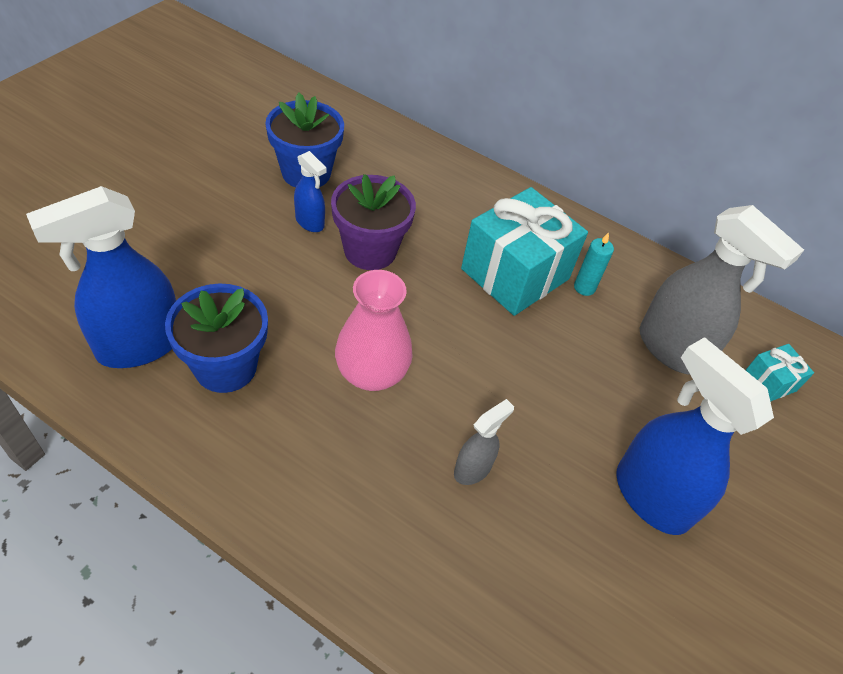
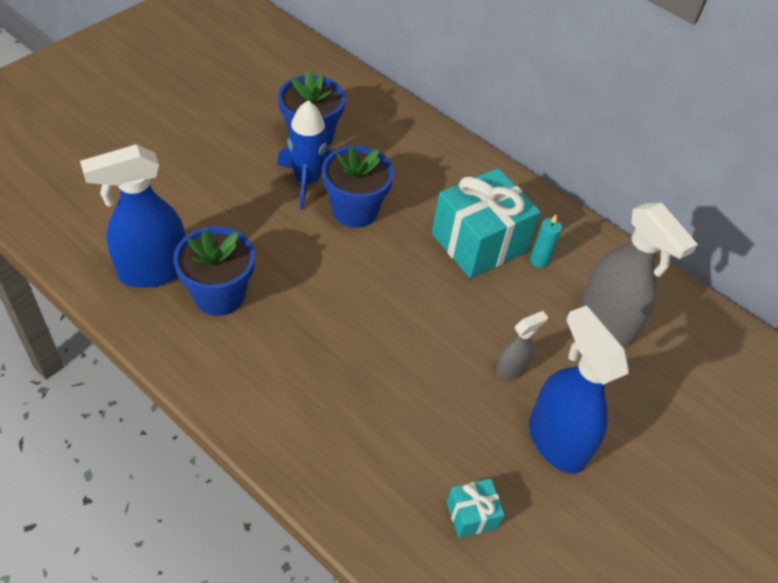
camera: 10 degrees right, 0 degrees up
blue spray bottle [294,151,327,232] -> blue rocket [277,100,332,209]
purple flower pot [331,174,416,270] -> blue flower pot [322,146,394,228]
pink vase [335,270,413,391] -> none
grey spray bottle [454,399,514,485] -> grey spray bottle moved to [496,311,548,380]
turquoise gift [746,344,814,402] -> turquoise gift moved to [447,479,505,538]

